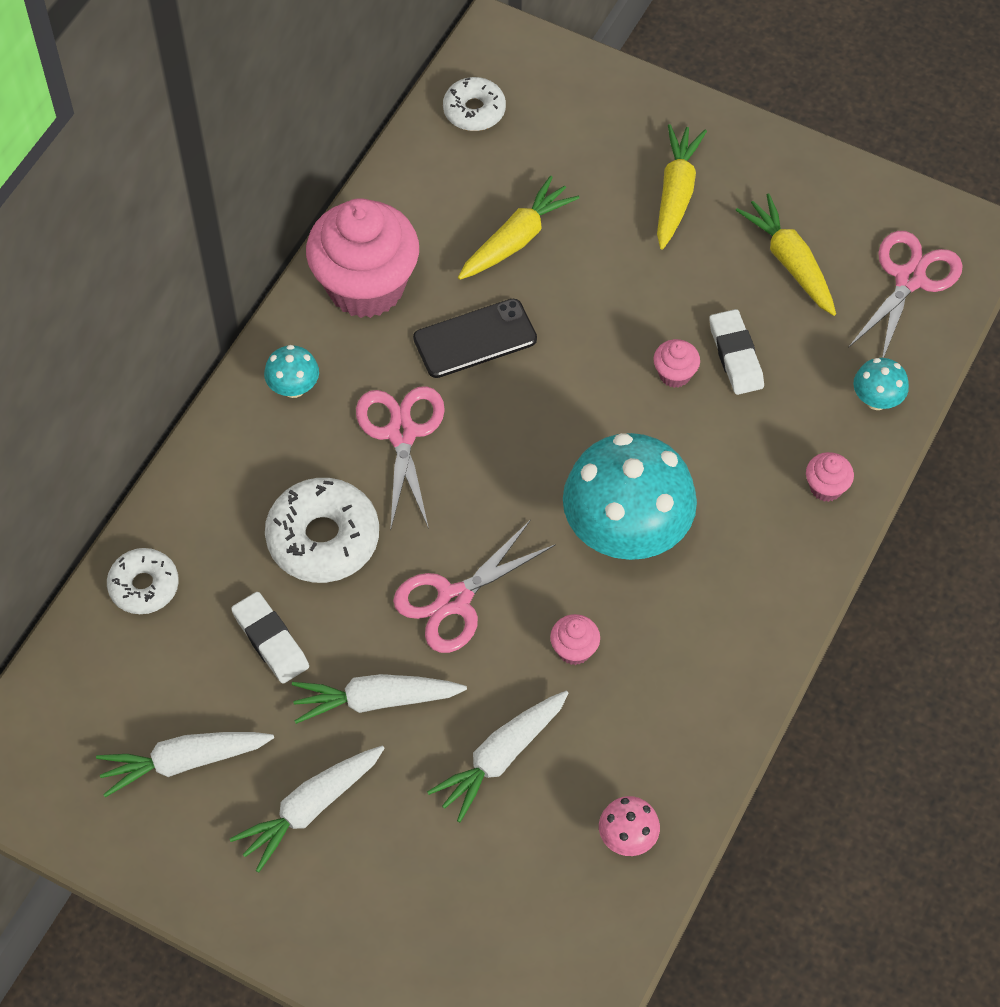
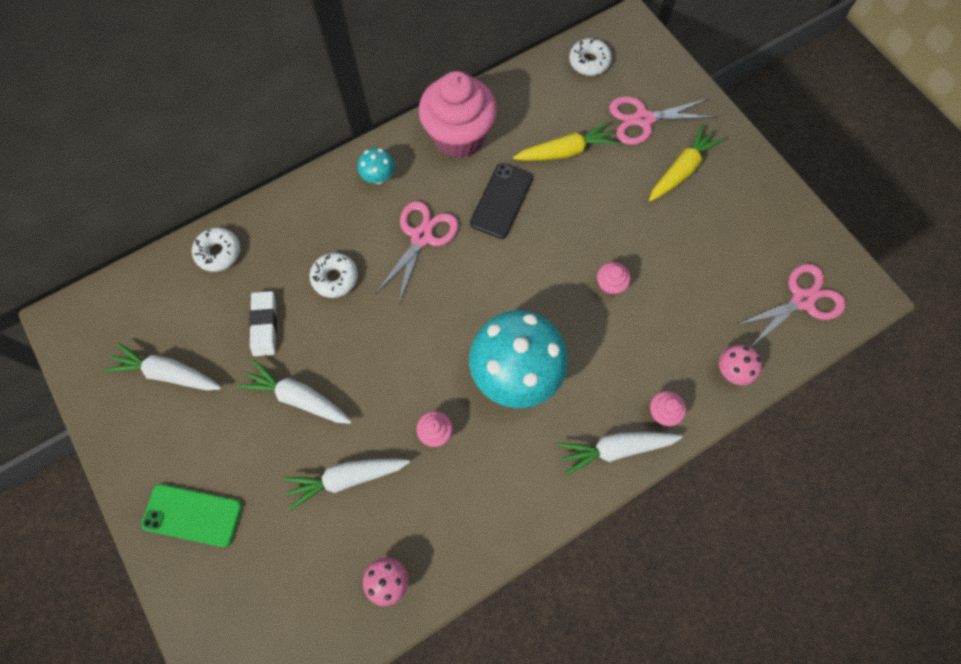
camera: 30 degrees right, 10 degrees up
white carrot [230,746,385,873] -> white carrot moved to [558,432,683,476]
white donut [265,478,379,583] -> white donut [309,253,358,298], size x0.62
pink scissors [393,520,556,653] -> pink scissors moved to [609,96,716,145]
black phone [413,299,537,378] -> black phone turned 75 degrees counterclockwise [470,163,533,239]
white eraser [709,309,764,395] -> none
yellow carrot [736,194,836,316] -> none
turquoise mushroom [853,358,909,410] -> pink mushroom [719,345,762,385]
none -> green phone [141,484,242,547]

